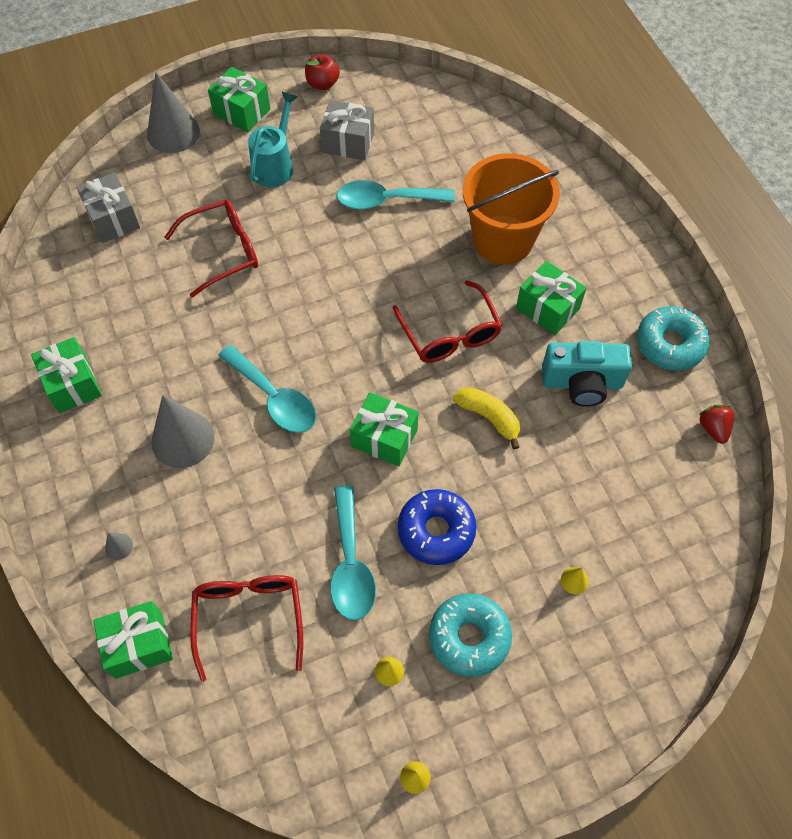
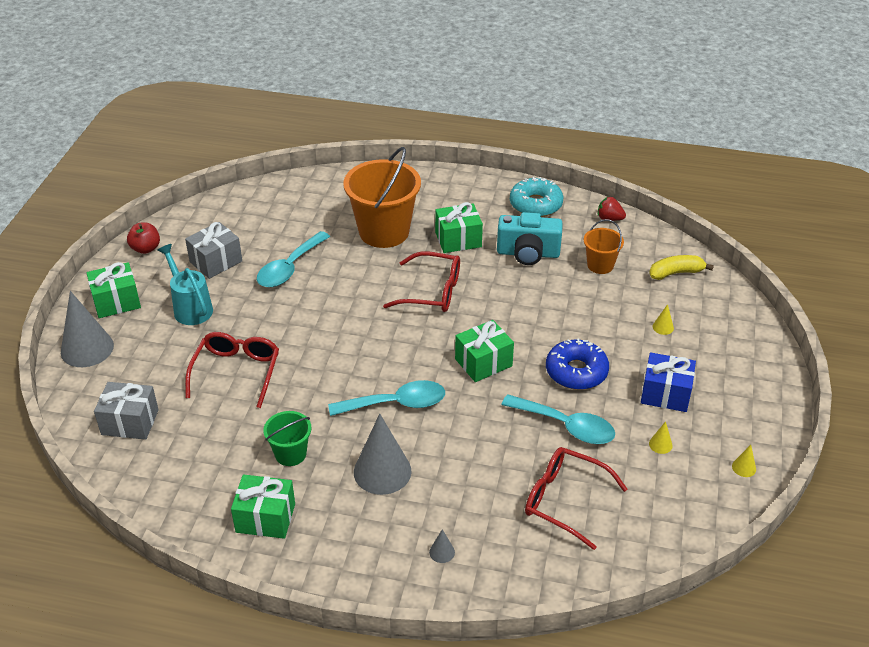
camera: 55 degrees left, 20 degrees down
green gift [93,601,173,679] -> none
turquoise donut [429,593,512,677] -> blue gift [641,352,696,412]
yellow banana [453,387,520,449] -> yellow banana moved to [649,255,714,280]
turquoise camera [542,341,632,407] -> turquoise camera turned 60 degrees clockwise [497,212,563,265]
none -> green bucket [263,411,311,466]
none -> orange bucket [584,219,624,274]

